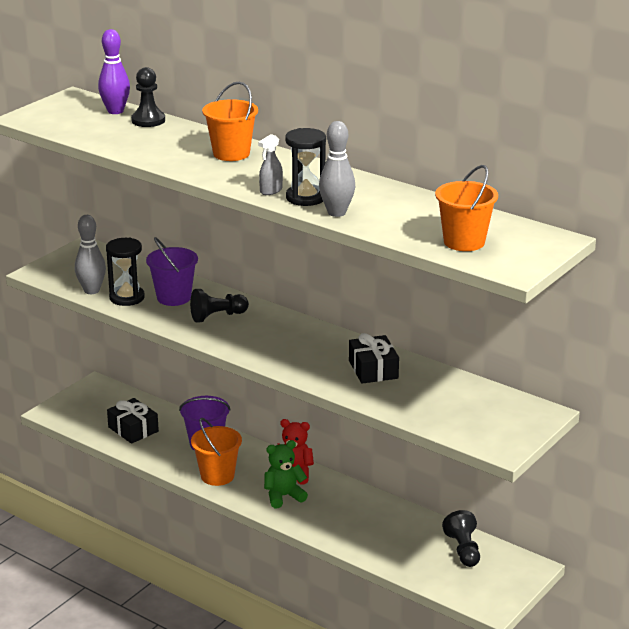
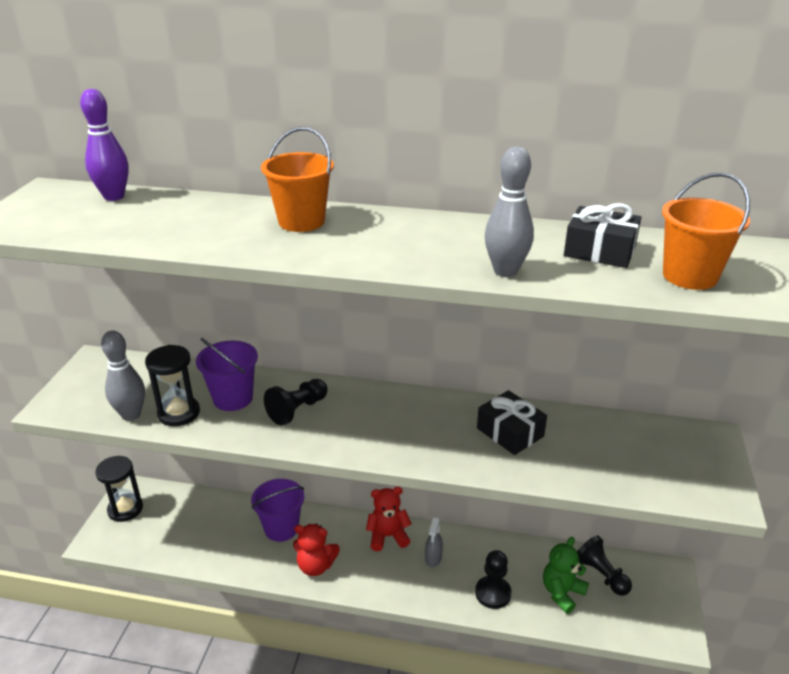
camera: 25 degrees left, 5 degrees up
black gift [107,398,159,444] -> black gift moved to [564,203,641,268]
black pawn [131,67,165,127] -> black pawn moved to [475,550,512,609]
orange bucket [191,418,242,486] -> red teddy bear [293,524,340,576]
grey spray bottle [258,134,283,195] -> grey spray bottle moved to [425,517,443,567]
green teddy bear [264,440,308,508] -> green teddy bear moved to [543,537,589,614]
black hourglass [285,128,326,206] -> black hourglass moved to [95,456,143,522]

